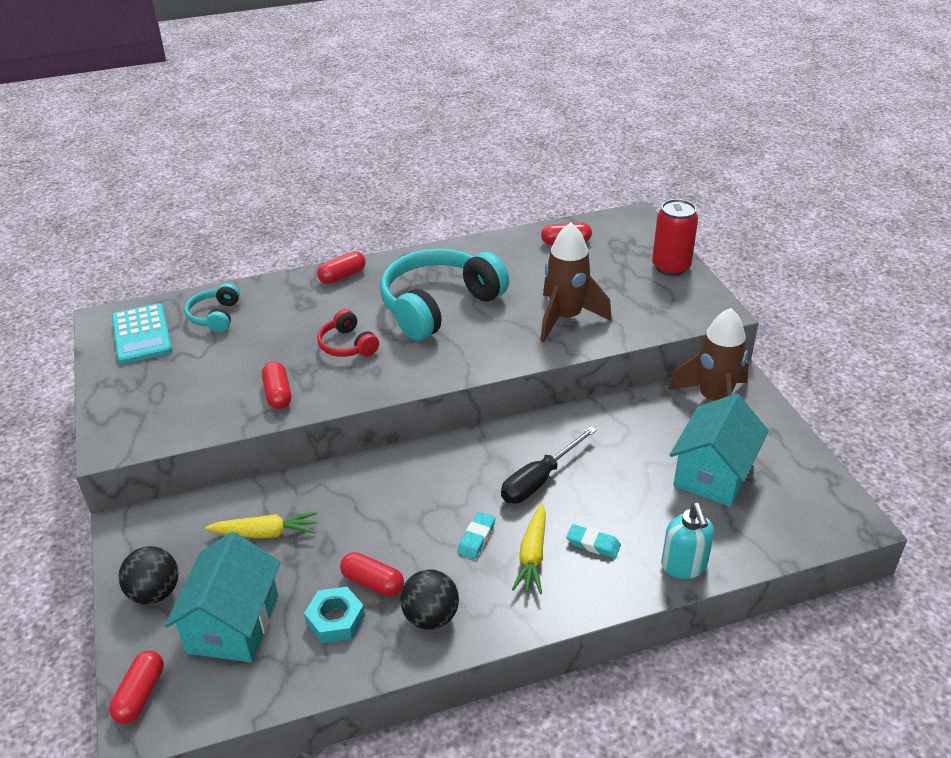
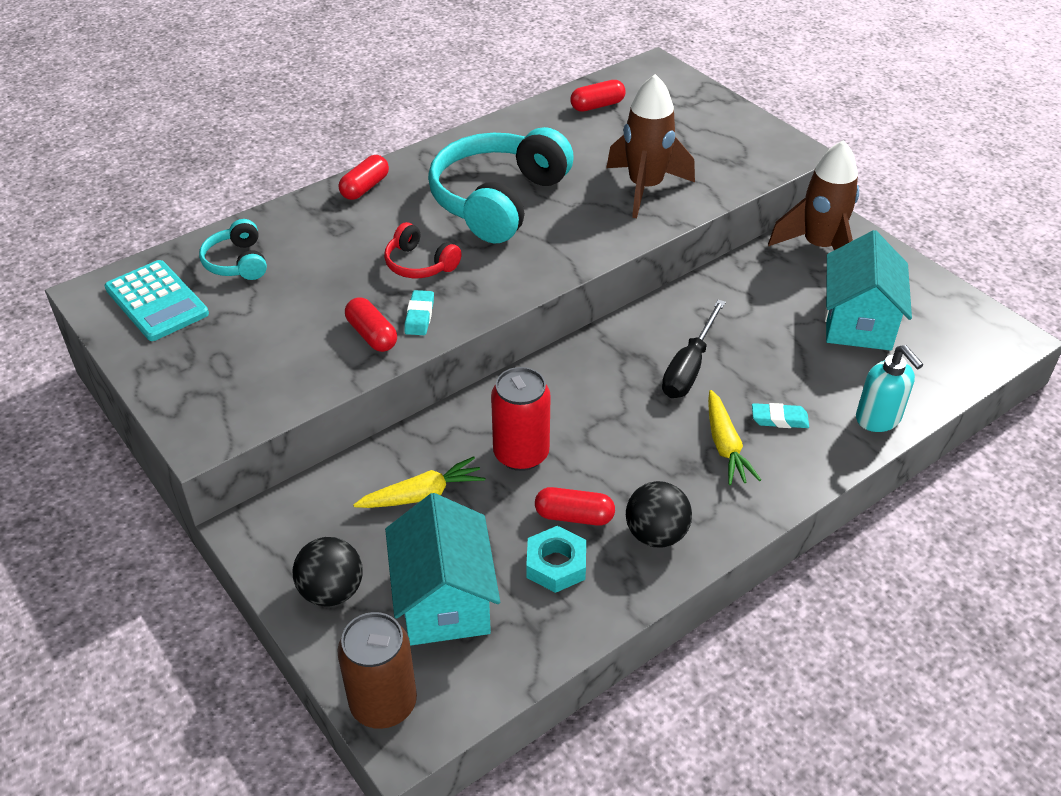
camera: 20 degrees left, 5 degrees up
red capsule [109,651,164,724] -> brown can [337,612,417,729]
turquoise eraser [457,512,495,559] -> turquoise eraser moved to [404,290,434,335]
red can [652,199,698,276] -> red can moved to [491,367,551,471]

